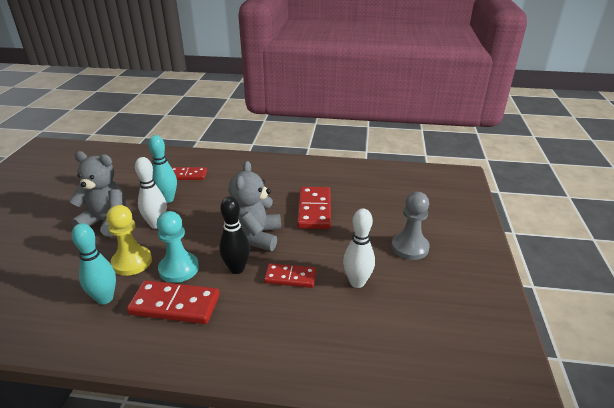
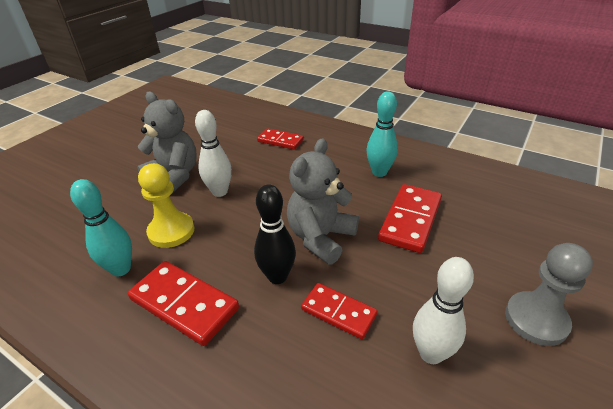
camera: 25 degrees right, 5 degrees up
turquoise bowling pin [148,135,177,203] -> turquoise bowling pin moved to [367,91,398,177]
turquoise pawn [157,211,199,283] -> none

